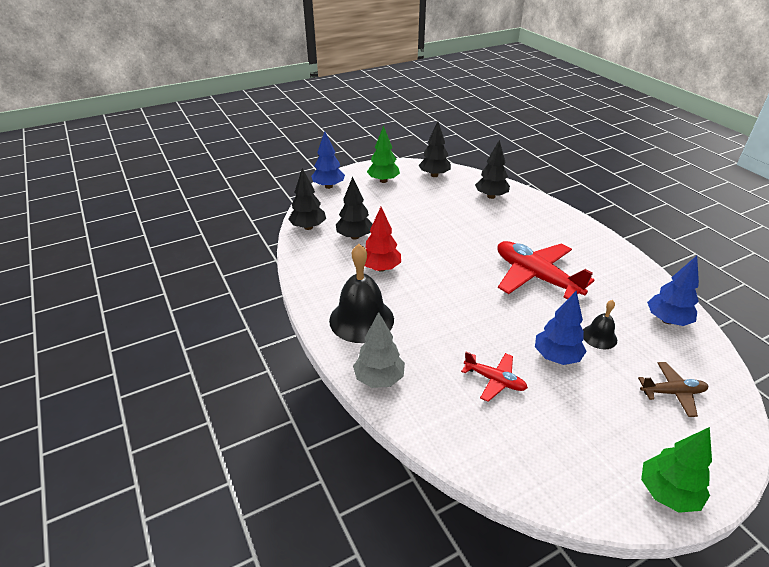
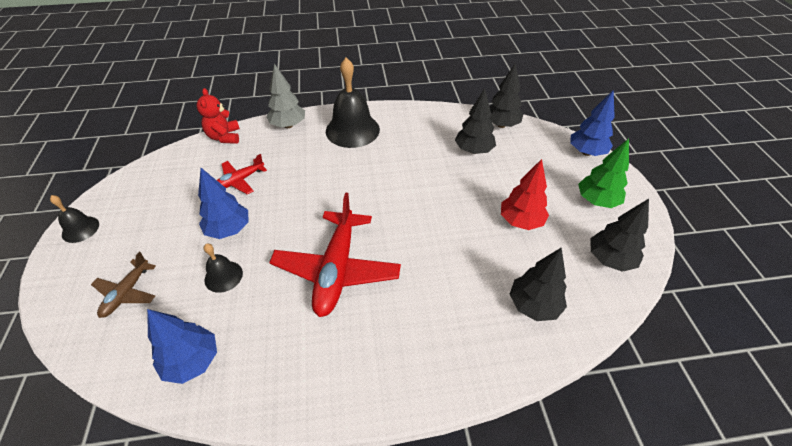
camera: 110 degrees right, 10 degrees up
red tree [365,207,401,272] -> red tree moved to [501,159,549,230]
red plane [497,241,595,299] -> red plane turned 120 degrees clockwise [269,193,401,317]
green tree [641,427,712,513] -> black bell [50,195,99,243]
none -> red teddy bear [197,88,240,144]

